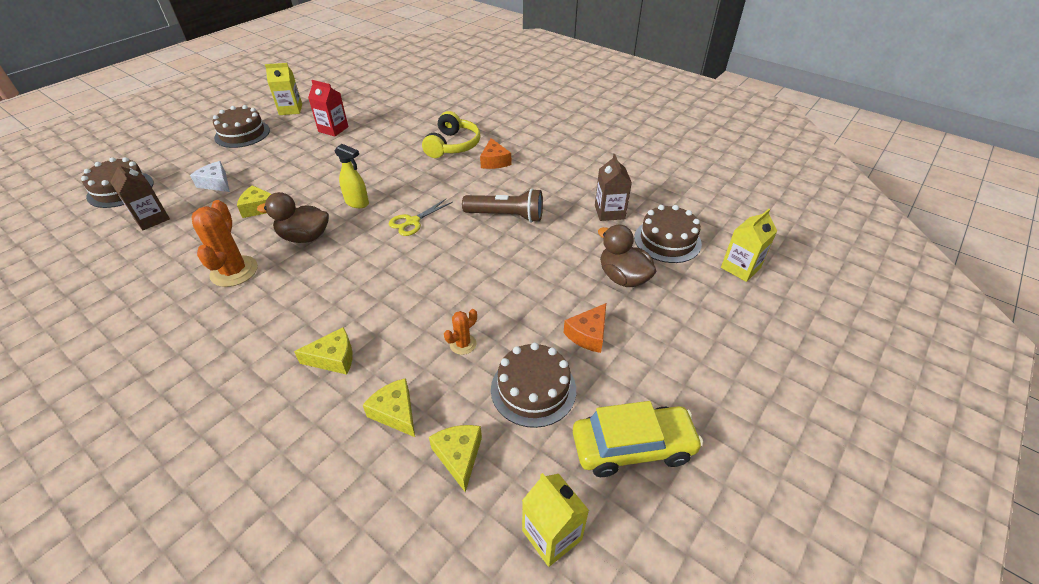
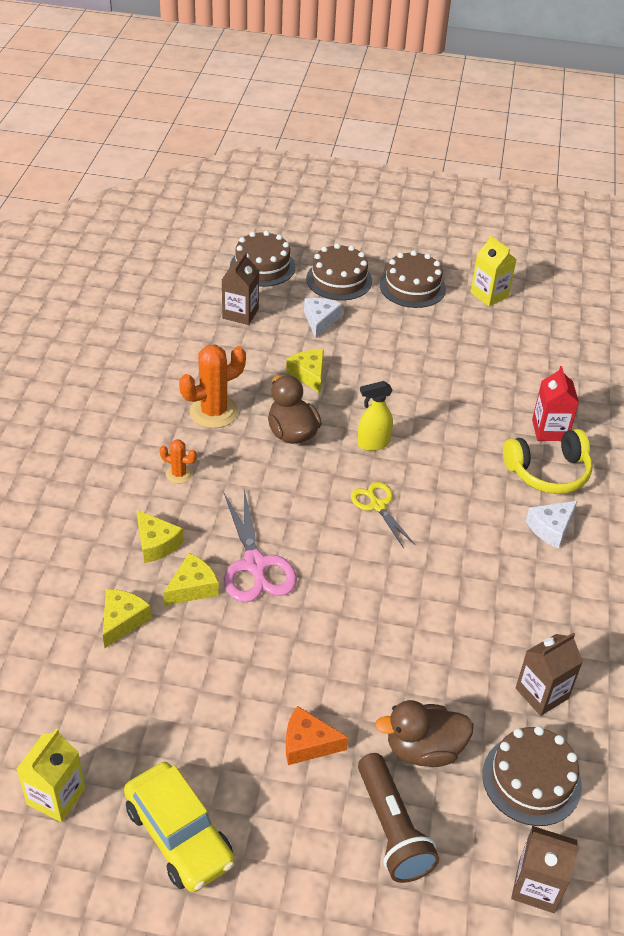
camera: 60 degrees right, 0 degrees up
red carton [308,80,348,136] -> red carton moved to [532,366,579,441]
yellow spray bottle [334,144,369,208] -> yellow spray bottle turned 75 degrees clockwise [357,381,393,451]
yellow scissors [389,199,453,236] -> yellow scissors turned 45 degrees clockwise [350,482,415,549]
yellow cheese [429,425,482,493] -> yellow cheese moved to [163,553,219,606]
orange cactus [444,309,477,355] -> orange cactus moved to [159,439,197,484]
brown flashlight [462,188,543,223] -> brown flashlight moved to [358,753,439,883]
orange cheese [480,138,511,169] -> white cheese [526,501,577,549]
brown cake [491,342,576,428] -> brown cake moved to [306,243,372,300]
brown duck [598,224,657,287] -> brown duck turned 120 degrees counterclockwise [375,700,474,767]
yellow carton [721,209,777,282] -> brown carton [511,826,580,913]
none -> pink scissors [224,490,297,602]

